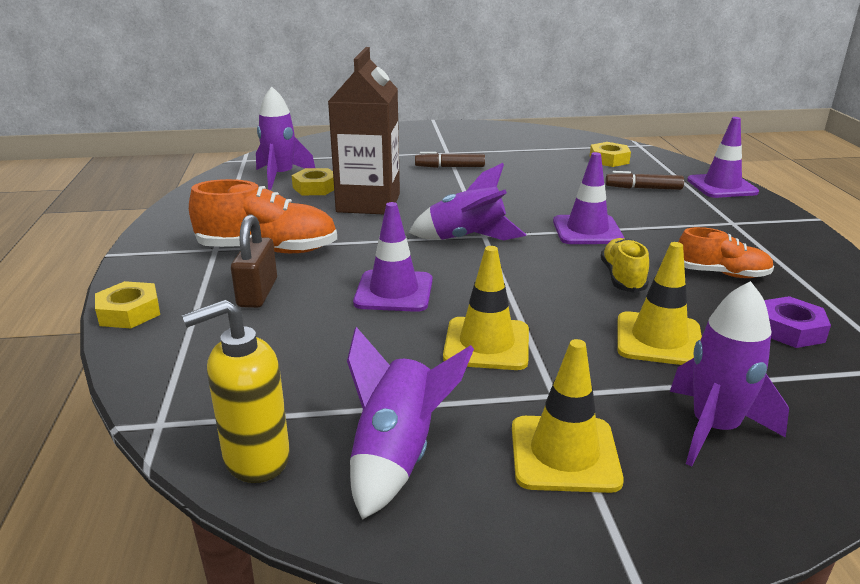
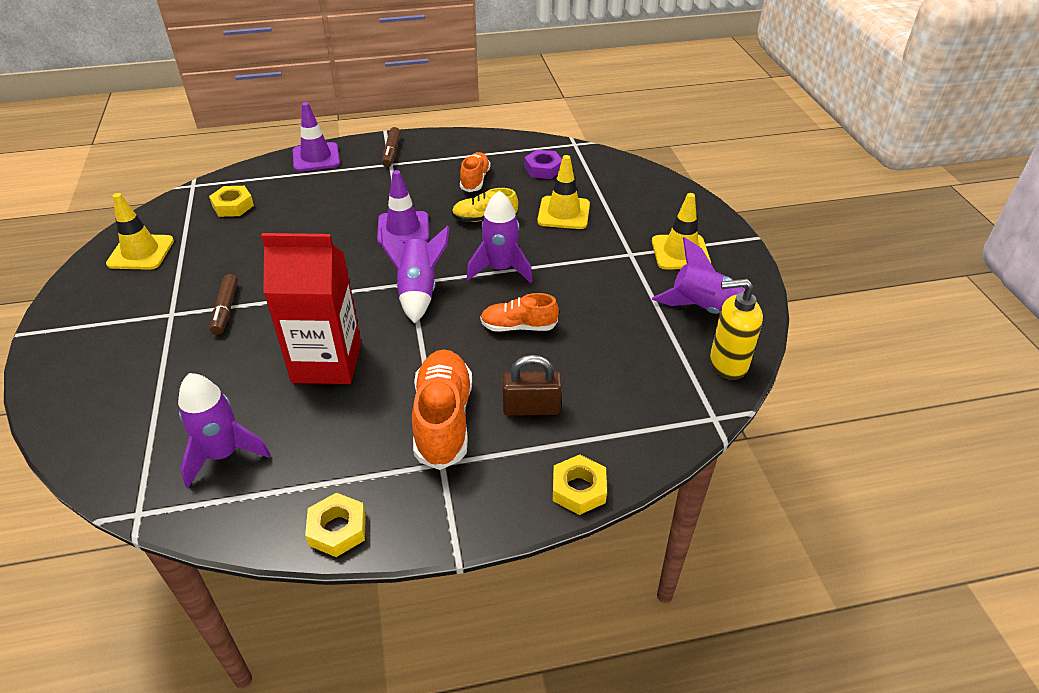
camera: 95 degrees left, 15 degrees up
yellow soap dispenser [182,300,290,483] -> yellow soap dispenser turned 120 degrees clockwise [710,279,763,380]
yellow nut [292,168,334,195] -> yellow nut moved to [305,493,366,557]
brown carton [328,47,400,214] -> red carton [261,233,361,384]
purple traffic cone [353,202,433,312] -> orange shoe [480,293,559,332]
yellow traffic cone [443,246,529,370] -> yellow traffic cone moved to [106,193,174,270]
brown marker [605,171,684,190] -> brown marker moved to [382,127,401,167]
purple rocket [670,281,789,467] -> purple rocket moved to [467,190,533,283]

